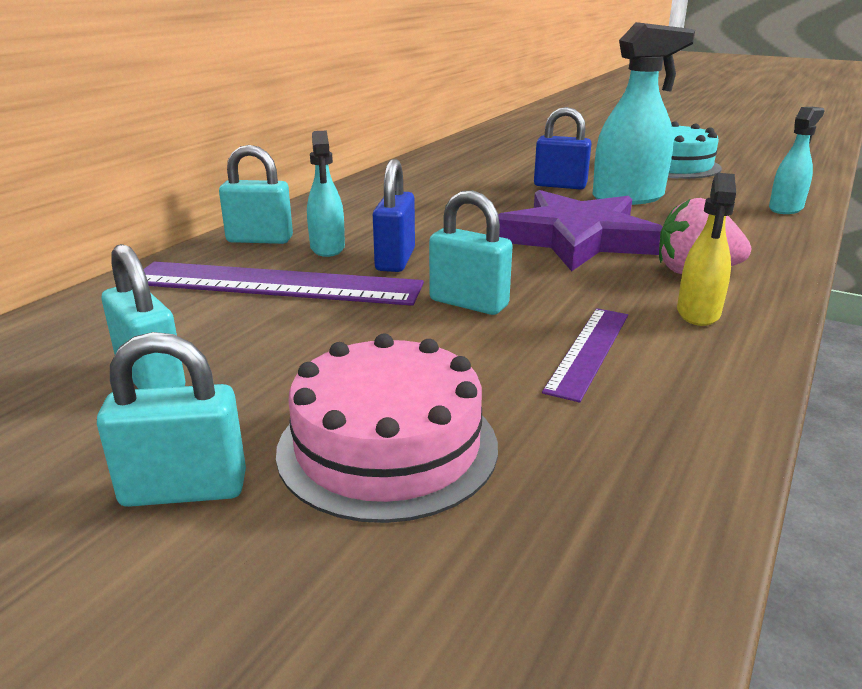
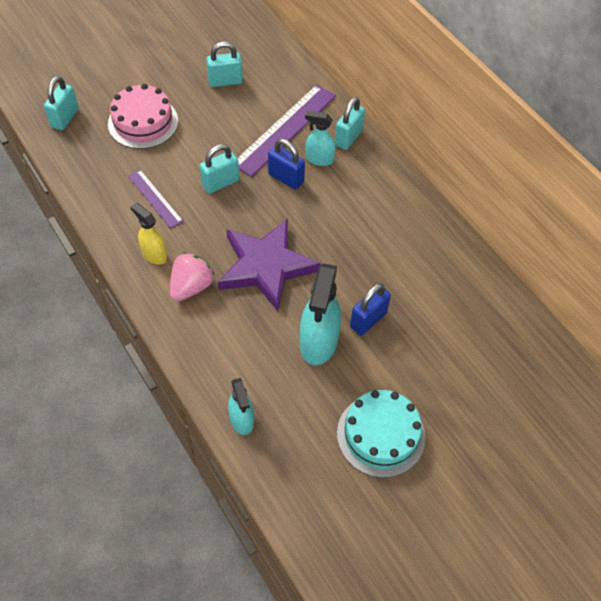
camera: 115 degrees right, 30 degrees up
turquoise padlock [97,332,246,507] -> turquoise padlock moved to [44,76,79,130]

